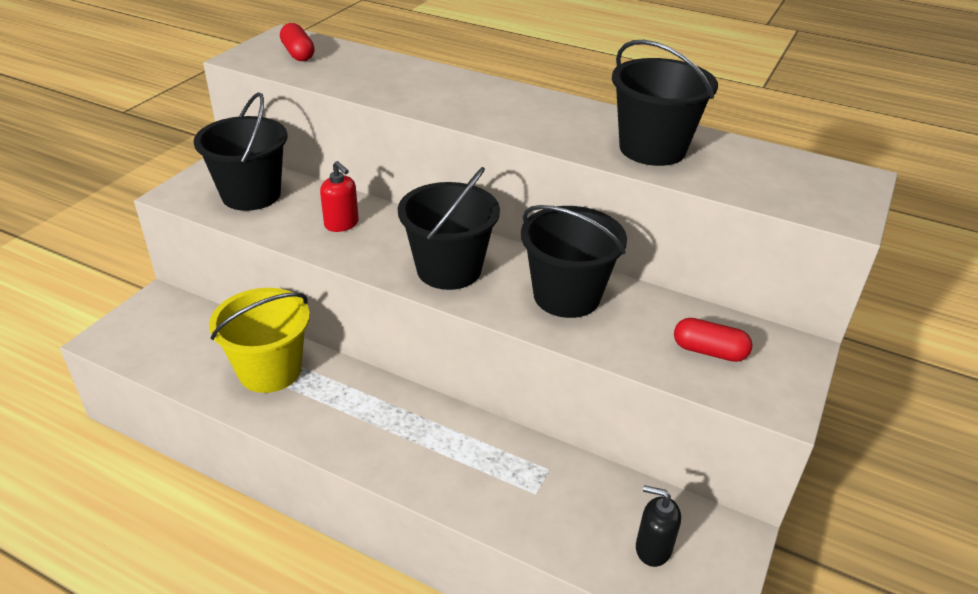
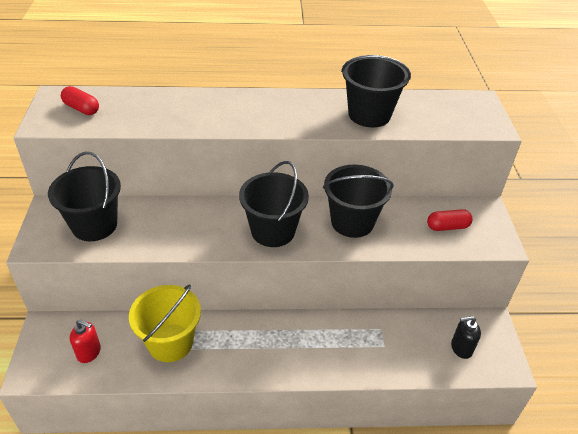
camera: 30 degrees left, 5 degrees up
red soap dispenser [320,161,359,232] -> red soap dispenser moved to [70,320,101,363]

